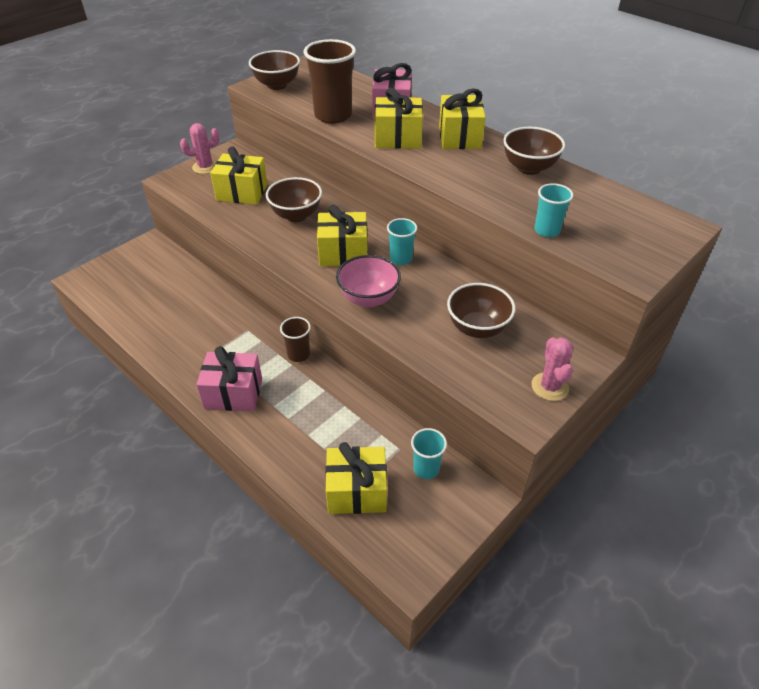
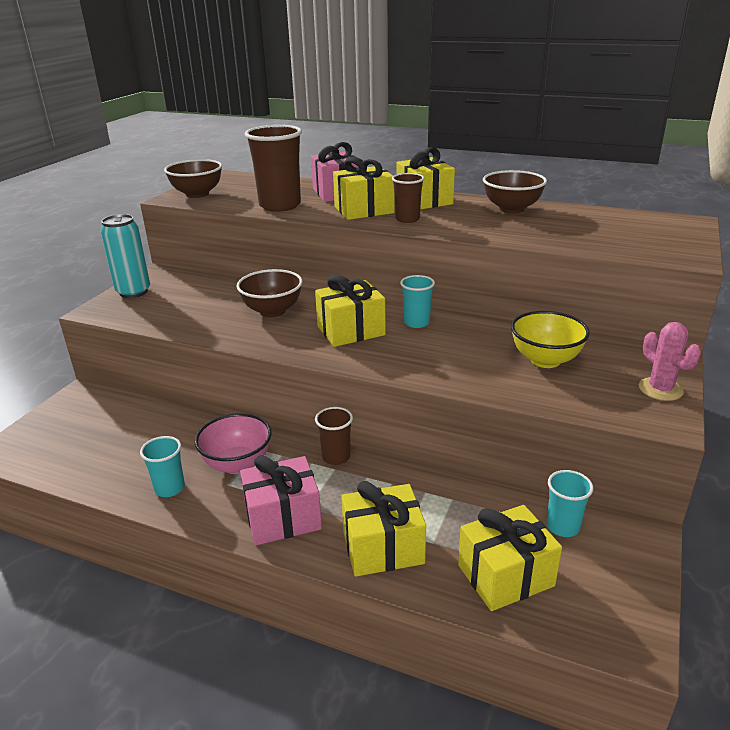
camera: 20 degrees left, 15 degrees down
pink cactus [180,123,219,174] -> turquoise can [101,214,150,298]
yellow gift [210,146,267,205] -> yellow gift moved to [341,481,426,577]
pink bowl [336,255,401,307] -> pink bowl moved to [194,413,272,474]
brown bowl [447,283,515,338] -> yellow bowl [511,311,590,368]
turquoise cup [535,183,573,237] -> turquoise cup moved to [140,436,185,497]
none -> brown cup [392,173,424,223]

